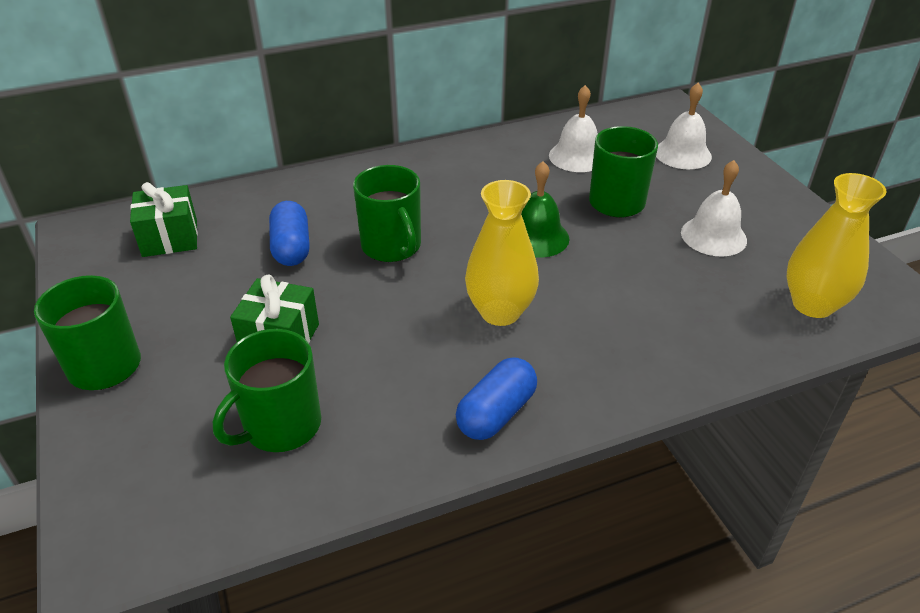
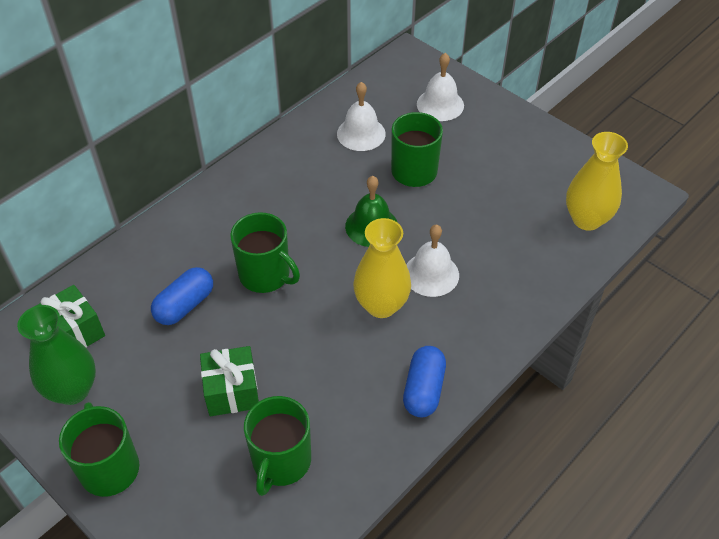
camera: 25 degrees left, 10 degrees up
blue capsule [269,201,310,266] -> blue capsule turned 75 degrees clockwise [151,267,213,325]
white bell [681,160,747,257] -> white bell moved to [406,225,459,297]
none -> green vase [17,305,96,405]

